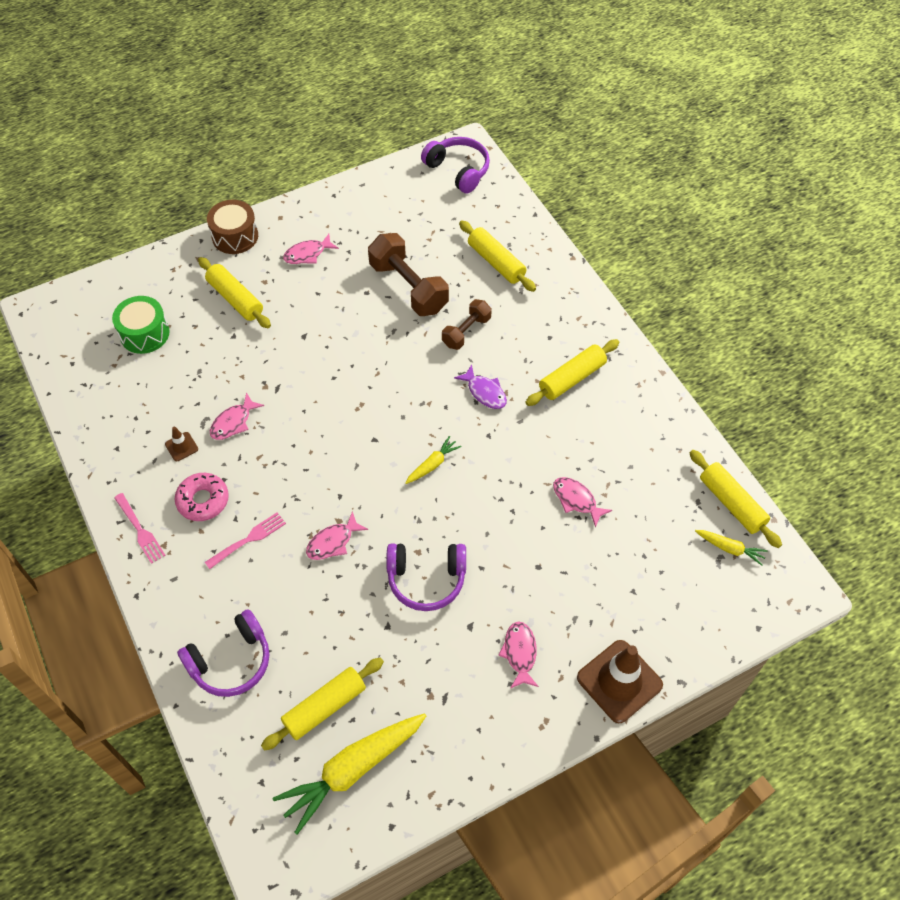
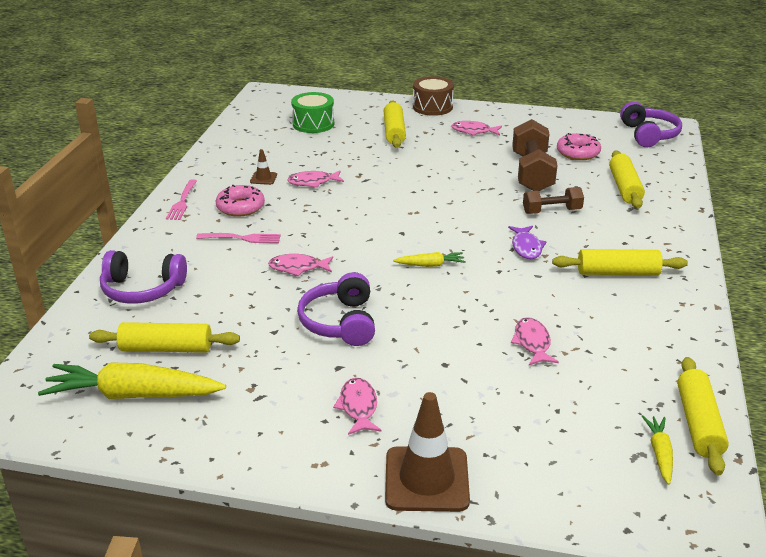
camera: 40 degrees right, 25 degrees down
purple headphones [386,543,466,611] -> purple headphones turned 45 degrees clockwise [297,272,375,346]
pink fish [498,621,539,689] -> pink fish turned 45 degrees counterclockwise [333,378,381,435]
yellow carrot [695,530,768,566] -> yellow carrot turned 150 degrees counterclockwise [642,416,673,485]
none -> pink donut [557,133,601,160]

